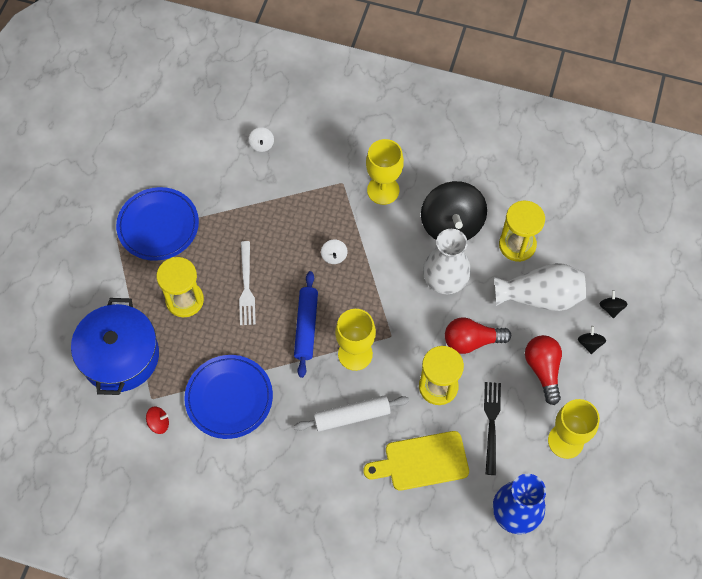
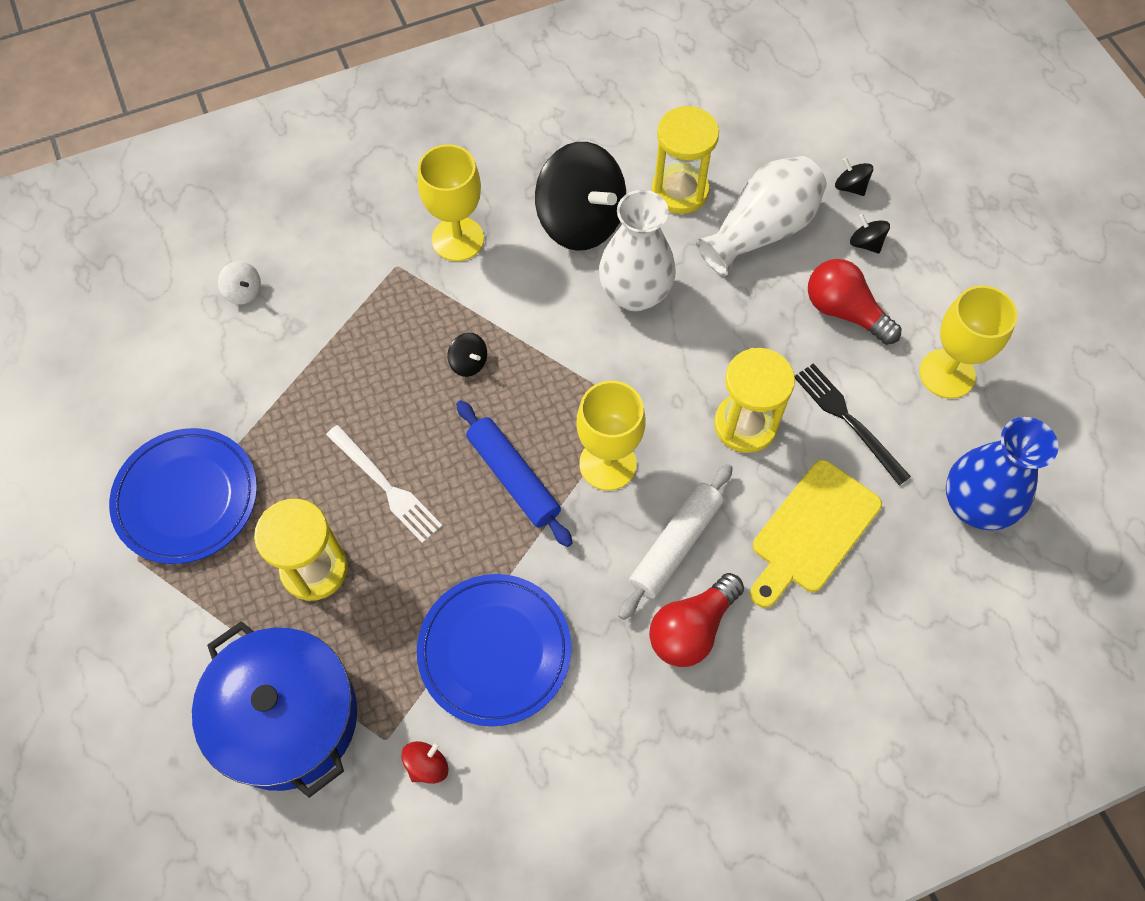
camera: 40 degrees left, 0 degrees up
white spinning top [321,240,348,264] -> black spinning top [447,333,487,377]
red light bulb [445,317,511,354] -> red light bulb moved to [649,573,744,667]

